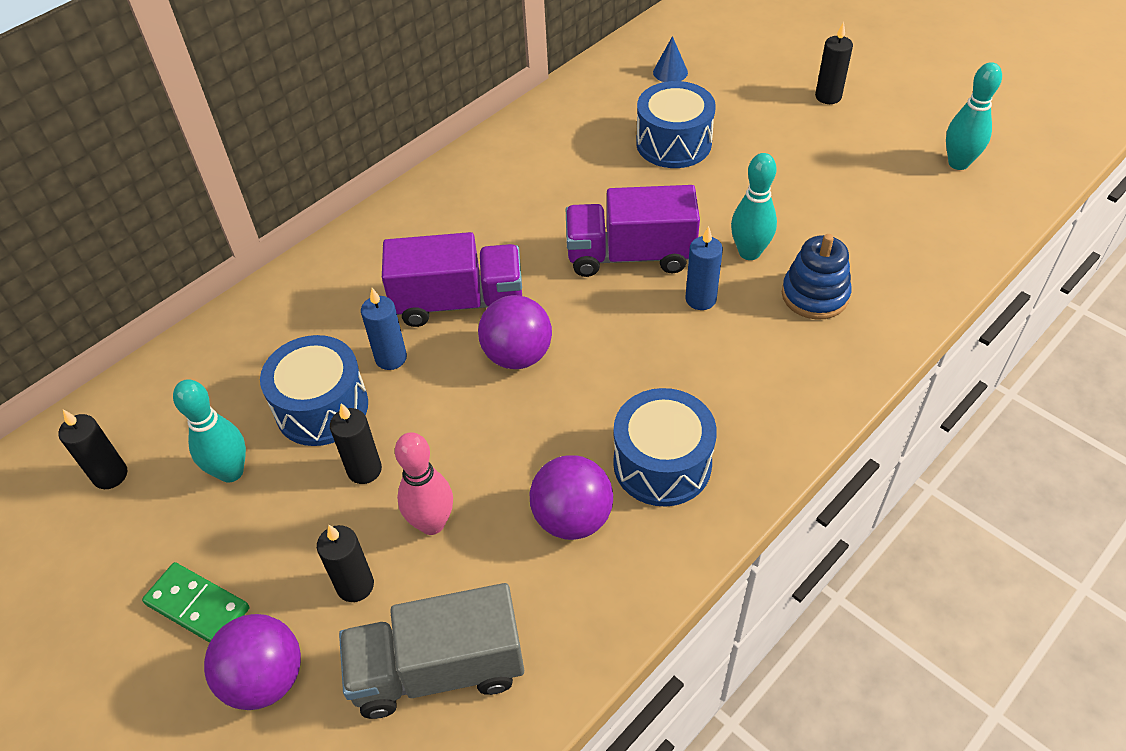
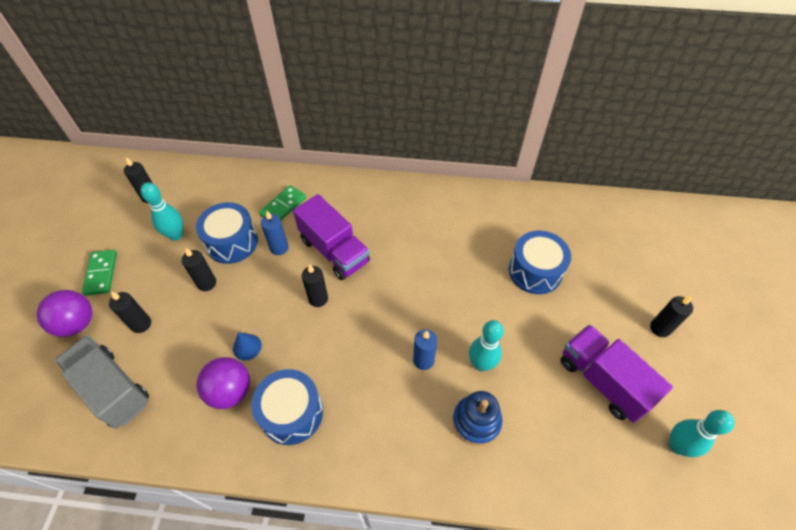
camera: 50 degrees right, 5 degrees up
pink bowling pin [395,432,453,535] -> none
purple ball [478,295,552,369] -> black candle [302,264,328,307]
purple truck [566,185,700,277] -> purple truck moved to [560,324,673,423]
blue cone [653,36,688,82] -> blue cone moved to [233,332,262,361]
none -> green domino [259,185,306,220]

